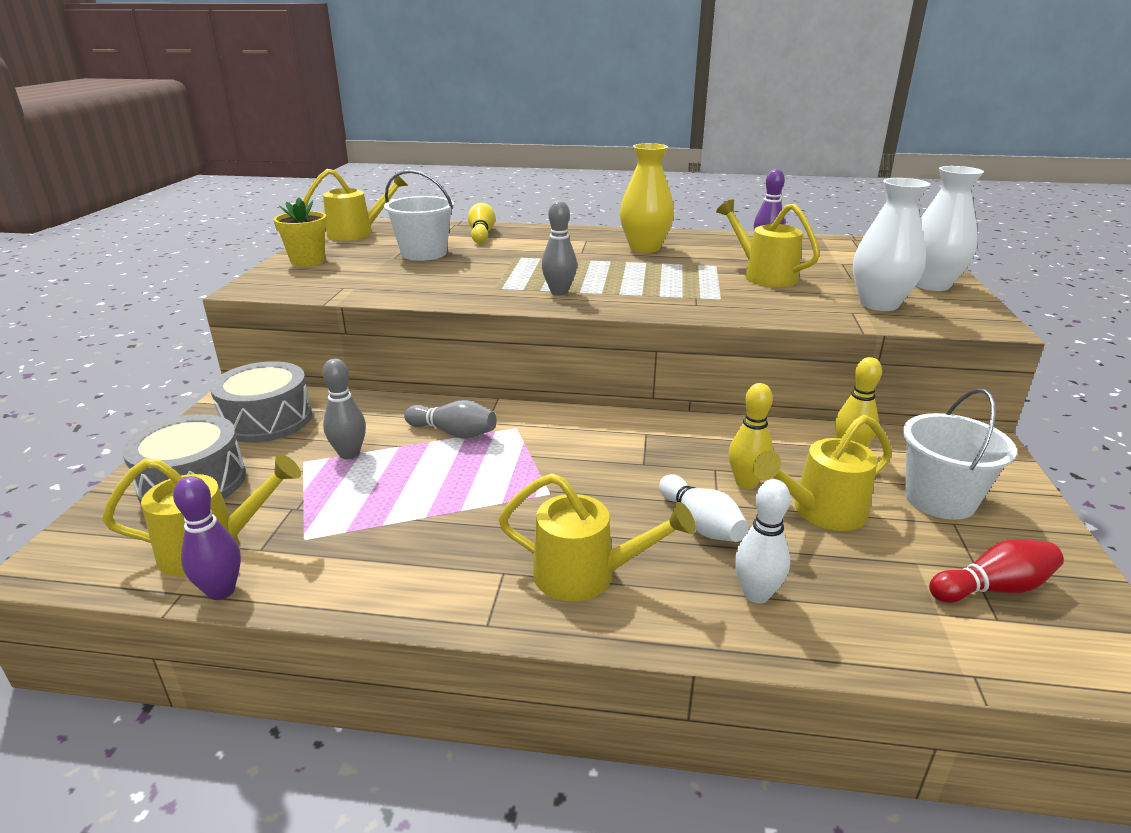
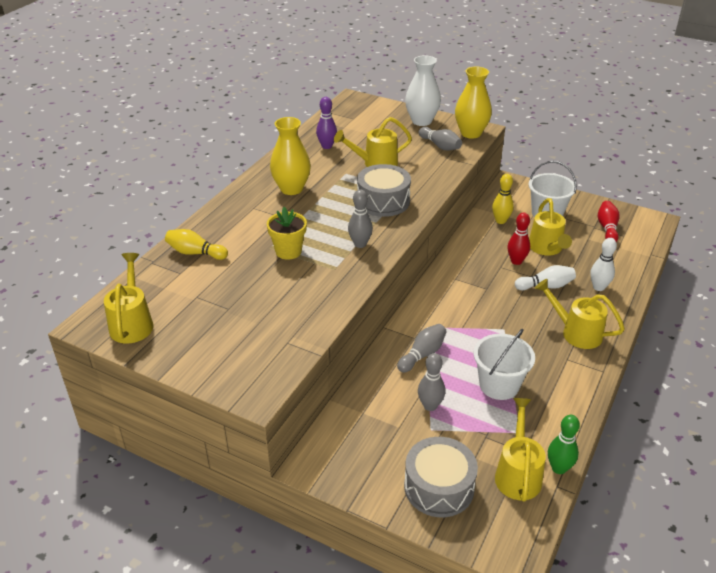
camera: 70 degrees left, 10 degrees up
purple bowling pin [173,476,241,600] -> green bowling pin [548,415,580,474]
grey drum [210,361,312,443] -> grey drum moved to [357,164,411,217]
yellow flower pot [273,197,327,266] -> yellow flower pot moved to [267,207,307,260]
white bucket [384,170,454,261] -> white bucket moved to [474,329,535,400]
yellow watering can [498,473,696,602] -> yellow watering can turned 90 degrees counterclockwise [535,279,625,349]
yellow bowling pin [729,383,773,489] -> red bowling pin [507,213,530,265]
white vase [853,178,930,311] -> grey bowling pin [419,127,462,151]
none -> yellow vase [455,66,492,139]

